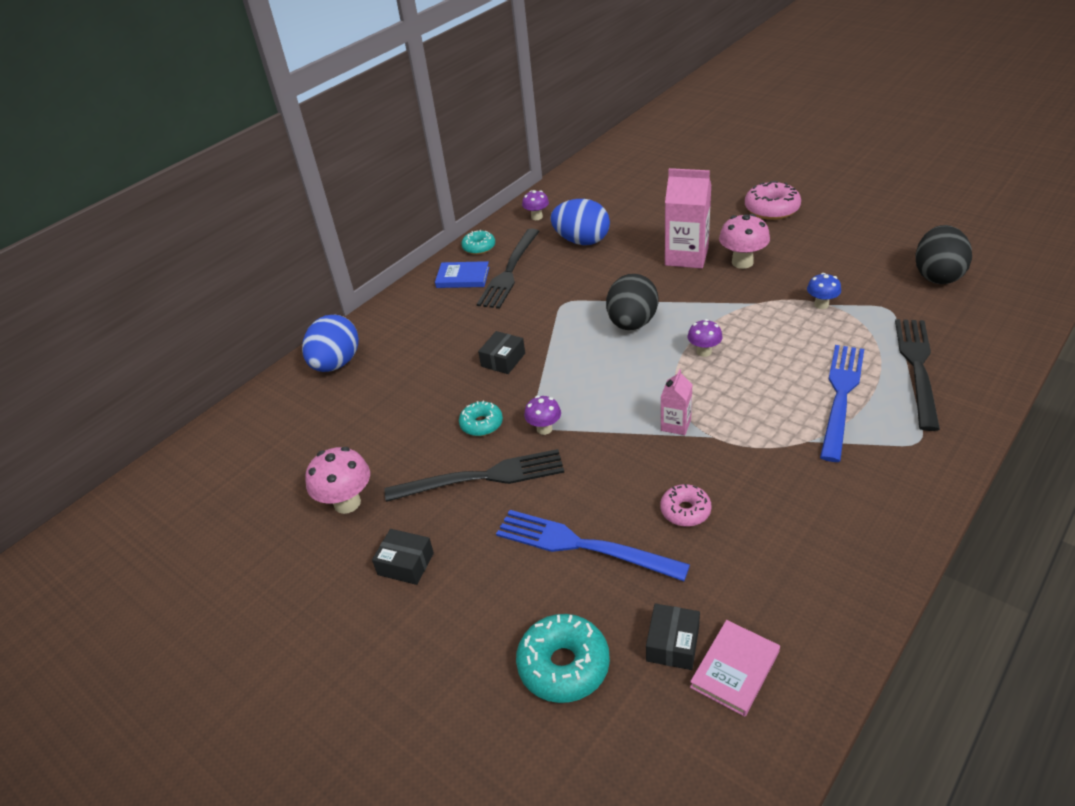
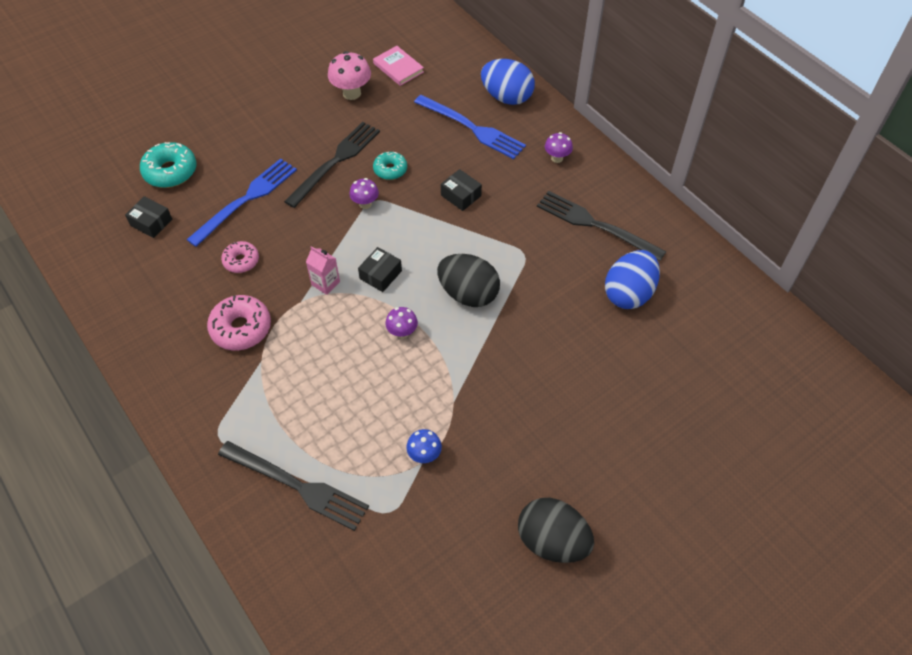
camera: 100 degrees right, 15 degrees up
black box [372,529,434,585] -> black box moved to [358,247,402,292]
black fork [385,449,564,502] -> black fork turned 150 degrees counterclockwise [284,122,380,208]
blue book [435,261,489,288] -> none
turquoise donut [461,230,495,255] -> none
purple mushroom [522,190,549,220] -> purple mushroom moved to [545,132,573,163]
pink carton [665,168,711,269] -> none
pink book [690,620,780,717] -> pink book moved to [373,46,424,86]
pink mushroom [719,214,770,269] -> none
pink donut [745,181,801,220] -> pink donut moved to [207,295,271,350]
blue fork [820,345,864,462] -> blue fork moved to [414,95,526,159]
black egg [915,225,972,284] -> black egg moved to [518,498,594,563]

